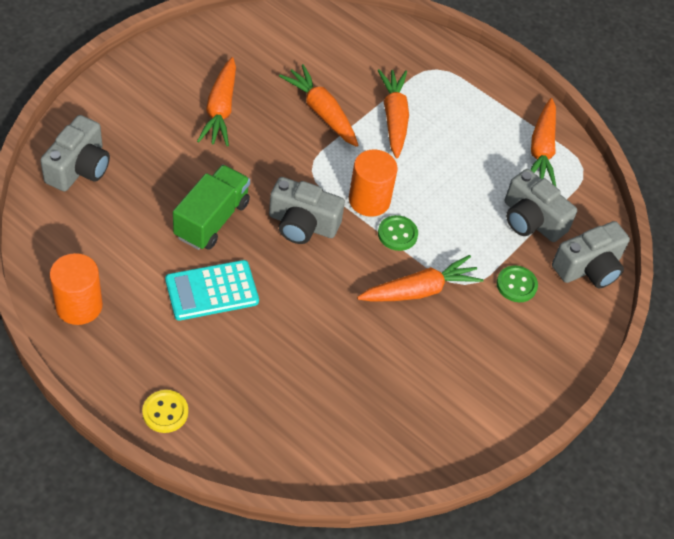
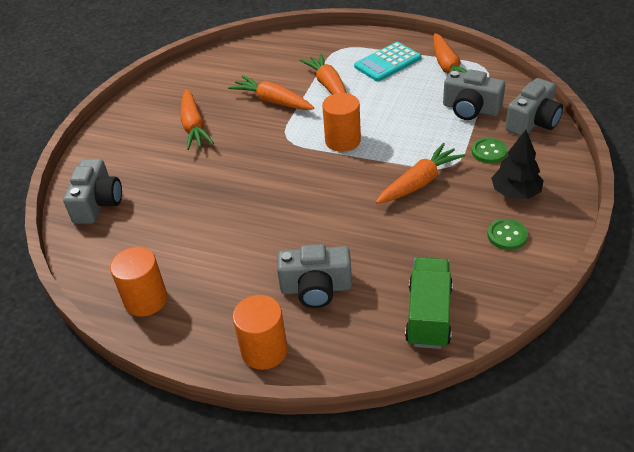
camera: 10 degrees left, 10 degrees down
yellow button [142,390,188,433] -> orange cylinder [233,295,288,370]
turquoise calculator [165,260,259,321] -> turquoise calculator moved to [354,42,421,81]
green truck [173,165,250,250] -> green truck moved to [405,257,453,349]
grey camera [269,177,345,244] -> grey camera moved to [277,244,352,308]
green button [378,215,418,251] -> green button moved to [487,219,528,250]
none -> black tree [491,130,544,199]

